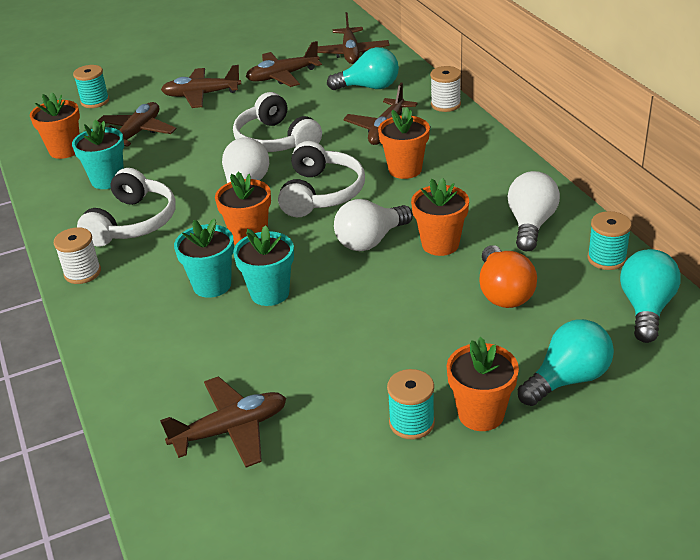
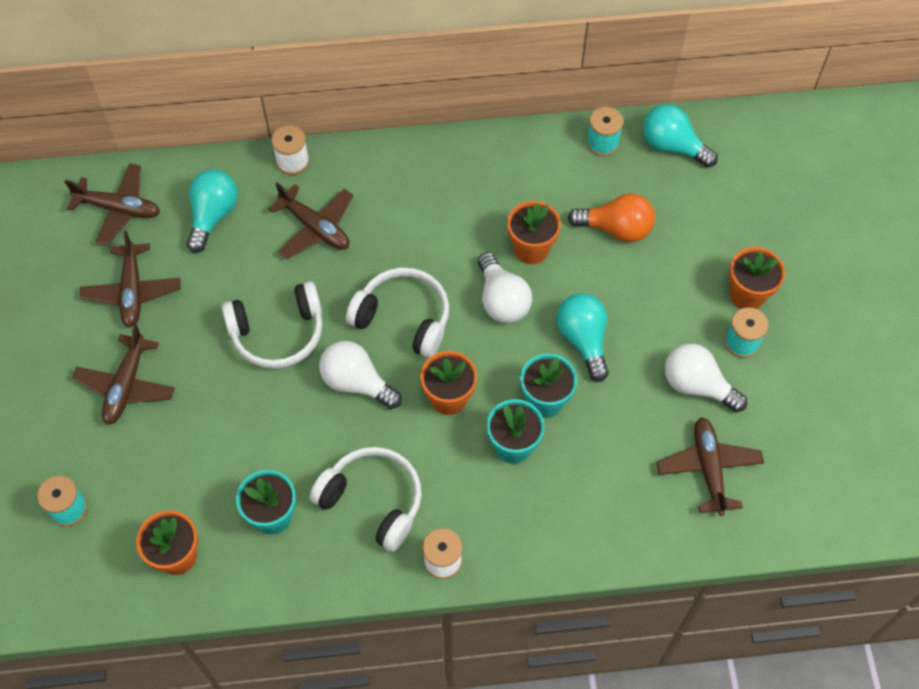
camera: 75 degrees left, 25 degrees up
brown plane [97,102,176,147] -> none
orange flower pot [378,107,430,179] -> none
white light bulb [508,171,560,251] -> white light bulb moved to [664,343,747,413]
turquoise light bulb [518,319,614,406] -> turquoise light bulb moved to [556,293,609,382]

